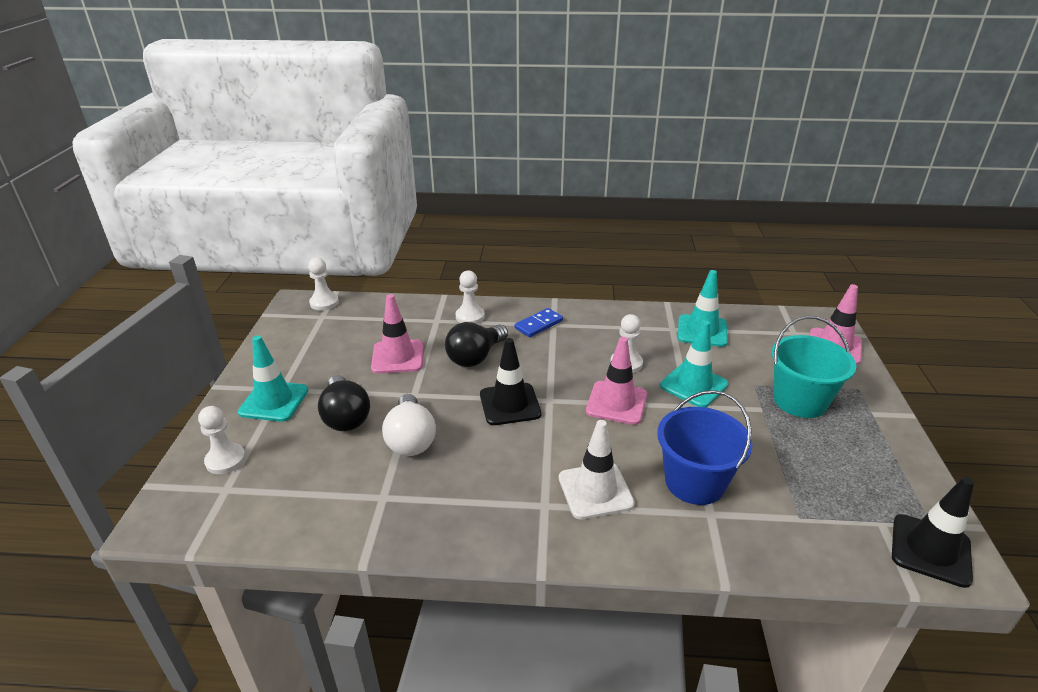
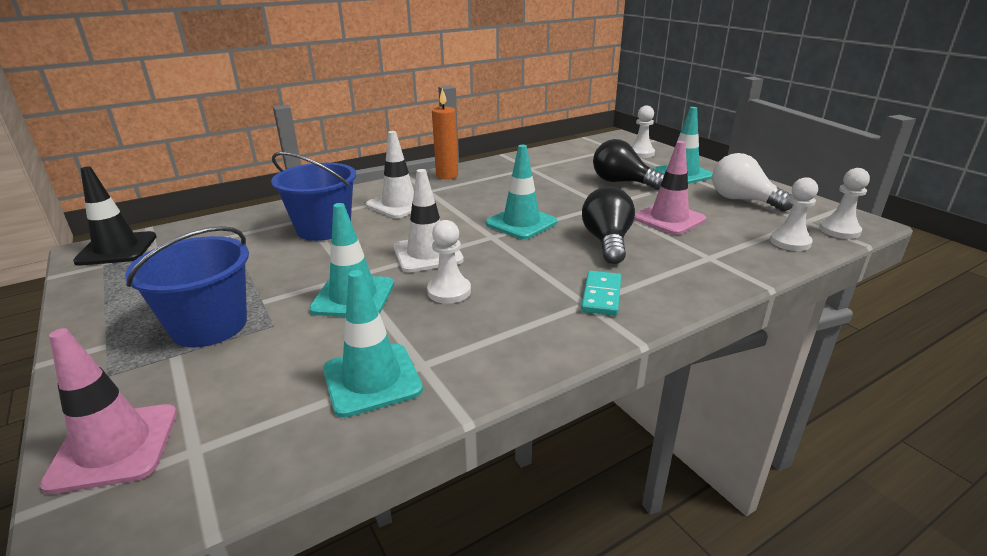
camera: 145 degrees right, 5 degrees down
white light bulb [382,394,436,456] -> white light bulb moved to [712,153,793,211]
white pawn [456,270,485,324] -> white pawn moved to [770,177,818,251]
black traffic cone [480,338,541,425] -> turquoise traffic cone [486,145,557,239]
blue domino [515,308,563,337] -> turquoise domino [581,271,621,316]
pink traffic cone [586,337,647,425] -> white traffic cone [393,169,464,272]
turquoise bucket [771,316,856,418] -> blue bucket [125,226,249,347]
none -> orange candle [432,88,458,179]

